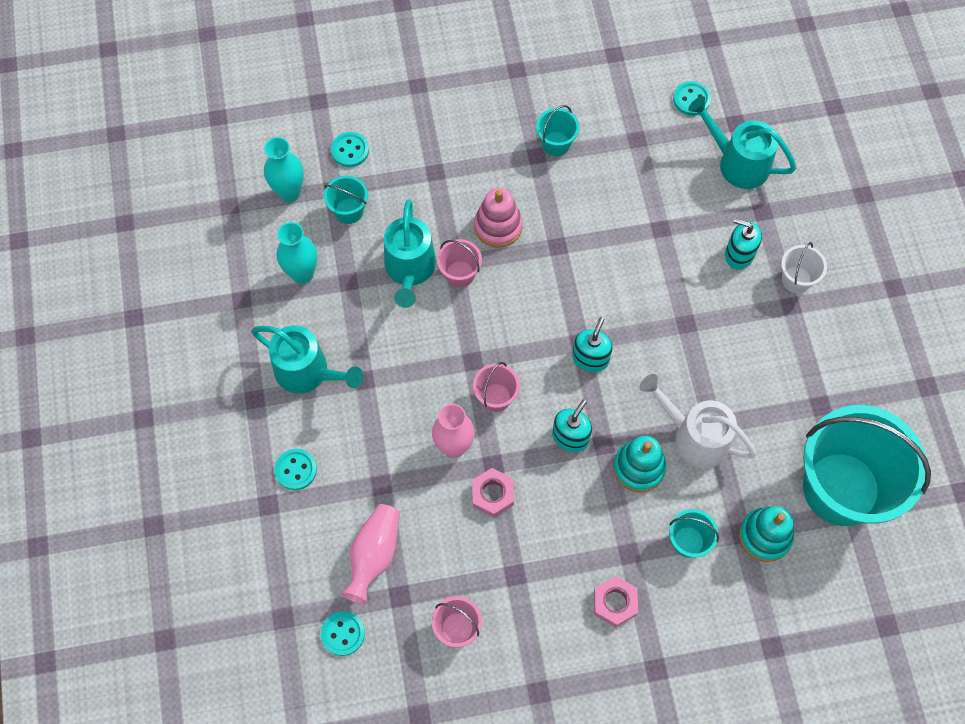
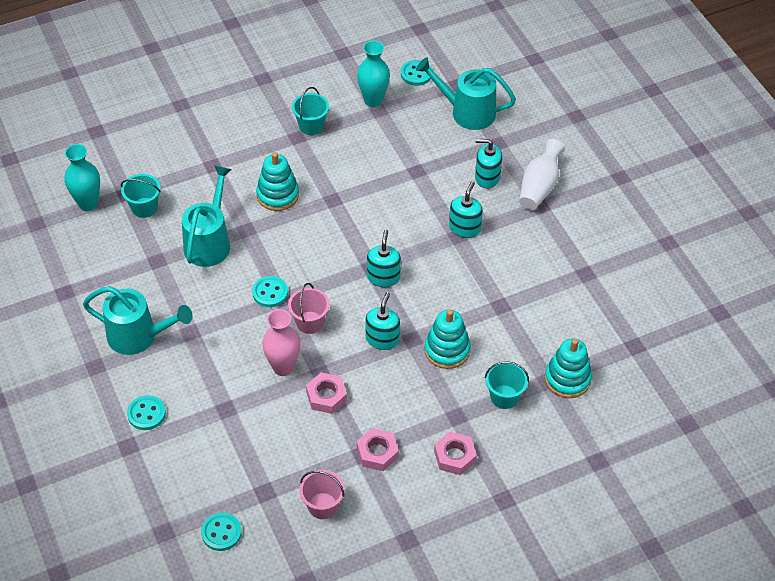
camera: 15 degrees left, 15 degrees down
turquoise vase [276,222,317,284] -> turquoise vase moved to [357,40,390,107]
turquoise button [331,132,369,167] -> turquoise button moved to [252,276,288,307]
pink vase [341,504,400,604] -> none
turquoise watering can [384,199,436,308] -> turquoise watering can turned 150 degrees counterclockwise [182,166,232,267]
pink bucket [437,239,482,288] -> none
pink stacking toy [474,188,523,248] -> turquoise stacking toy [256,152,299,211]
white watering can [639,374,757,468] -> none
white bucket [781,242,827,293] -> white vase [519,139,565,210]
turquoise bucket [803,405,931,526] -> none
none -> pink nut [357,428,399,471]
none -> turquoise soap dispenser [449,181,483,238]

